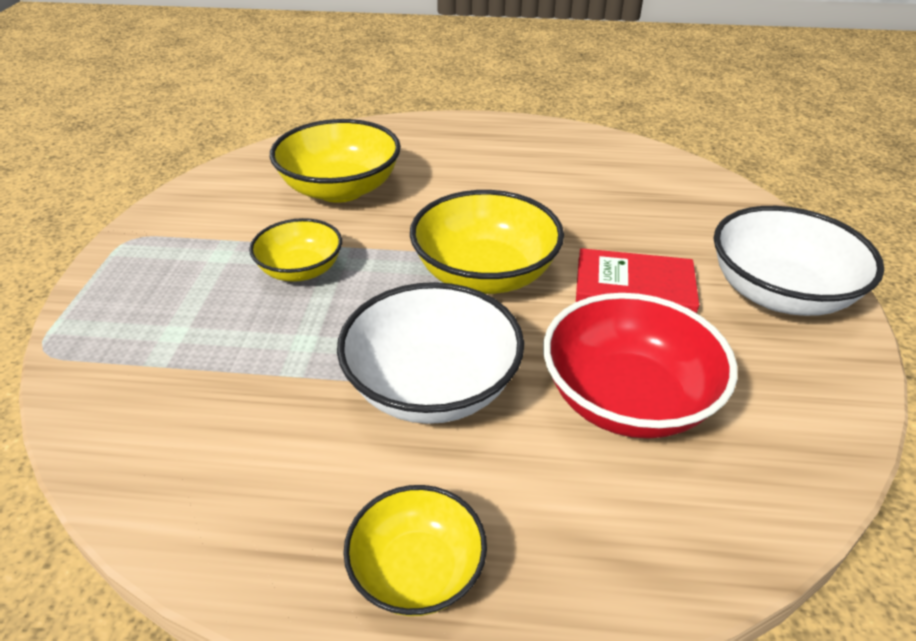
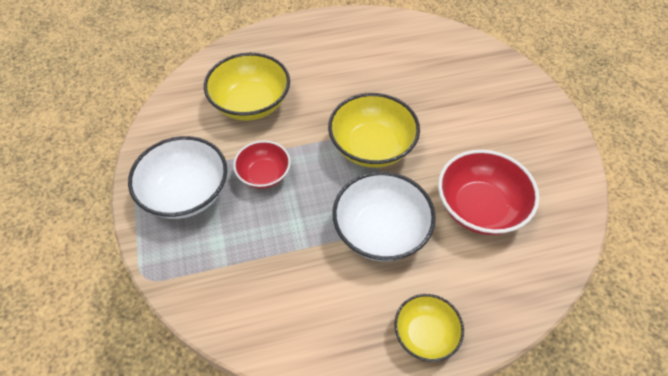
camera: 20 degrees left, 15 degrees up
yellow bowl [249,218,342,282] -> red bowl [233,141,291,189]
red book [576,248,699,313] -> none
white bowl [714,206,884,316] -> white bowl moved to [128,136,227,219]

